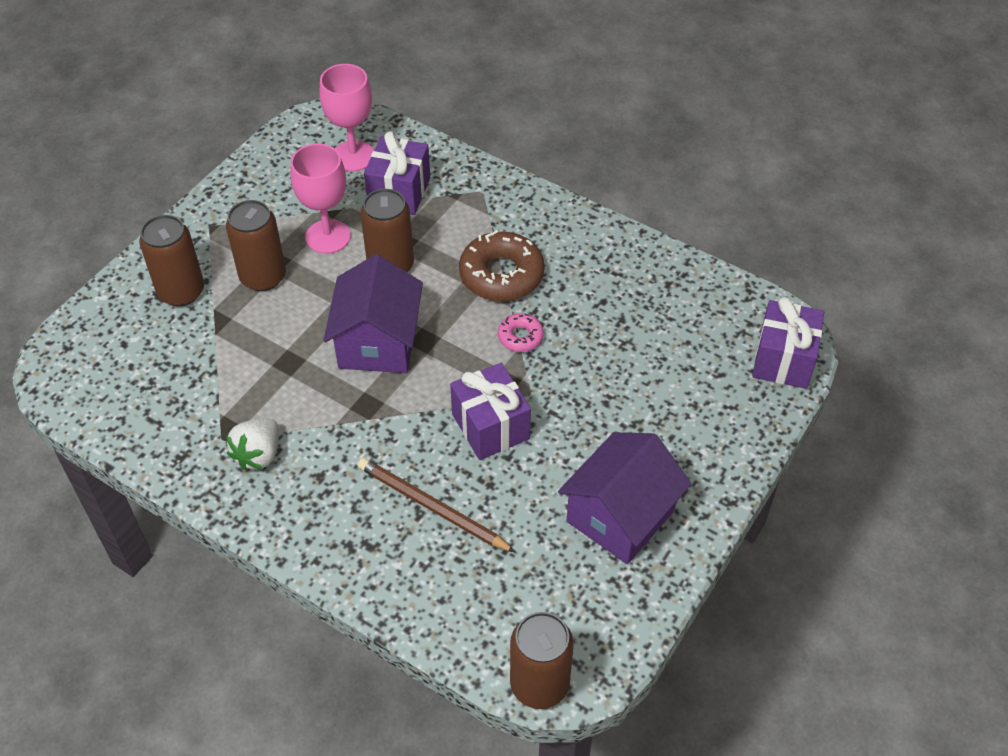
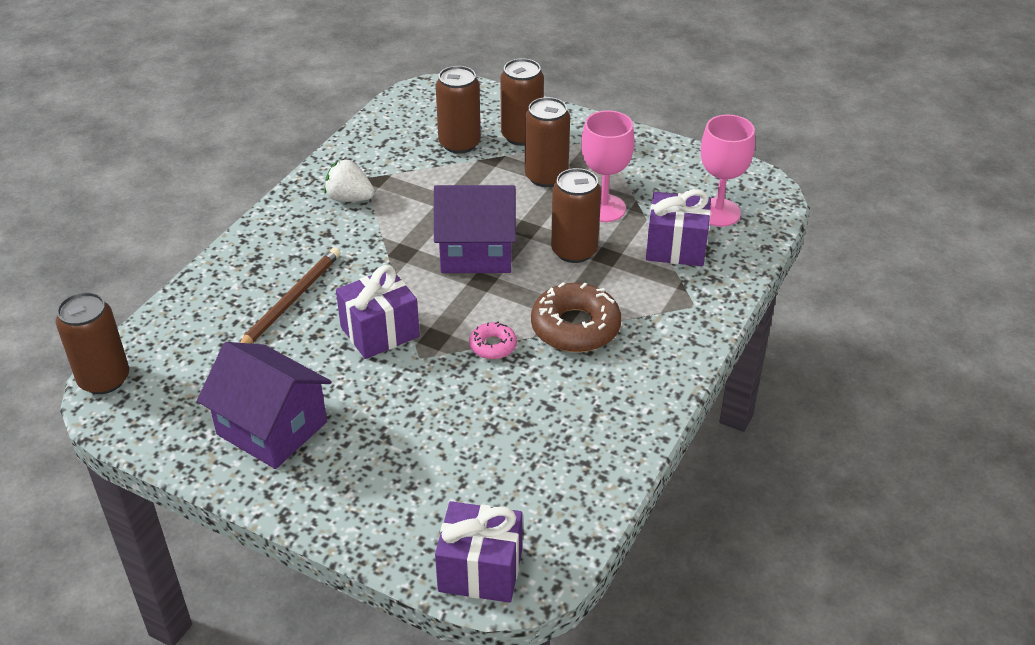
camera: 85 degrees right, 10 degrees down
none -> brown can [436,66,481,154]

